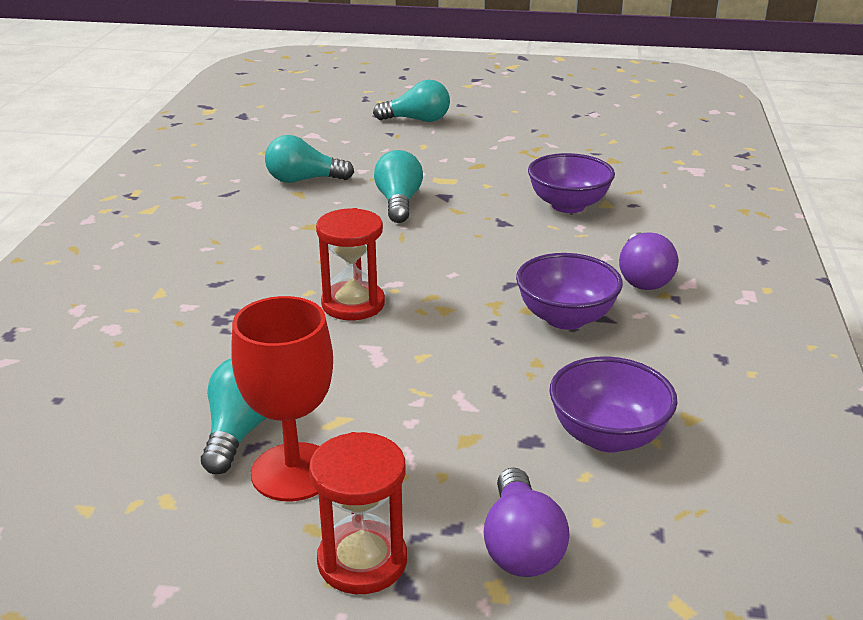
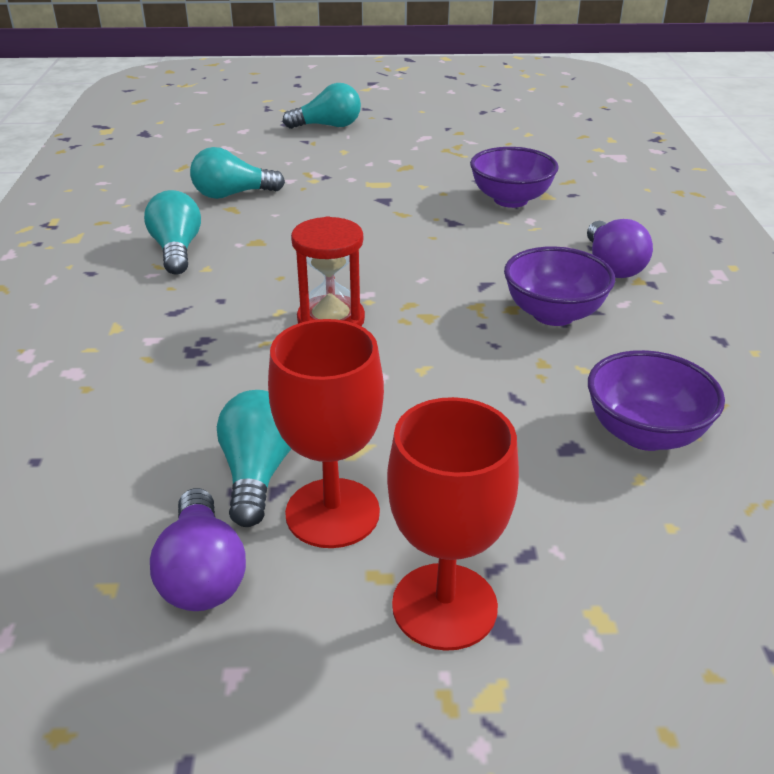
camera: 10 degrees left, 5 degrees up
red hourglass [309,432,407,594] -> red goblet [387,397,519,651]
turquoise light bulb [374,150,423,223] -> turquoise light bulb moved to [144,190,201,275]
purple light bulb [483,468,570,577] -> purple light bulb moved to [150,488,246,611]

